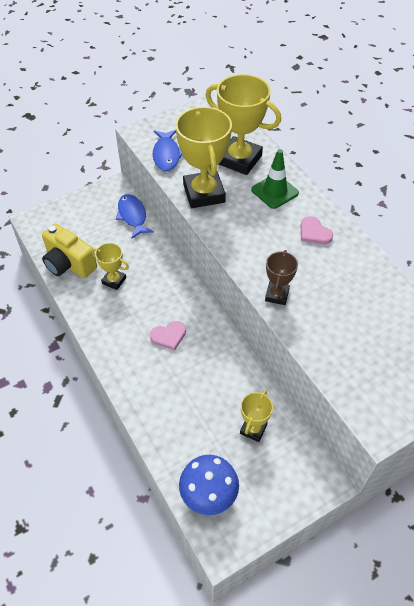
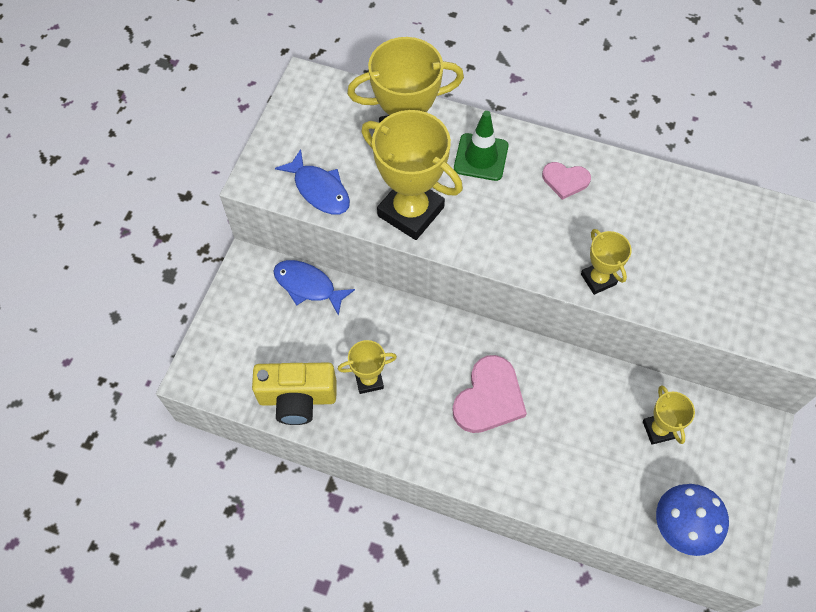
camera: 40 degrees left, 10 degrees up
pink heart [150,321,186,350] -> pink heart [452,355,527,433], size x1.72
brown trophy [265,250,298,305] -> yellow trophy [581,229,631,295]

